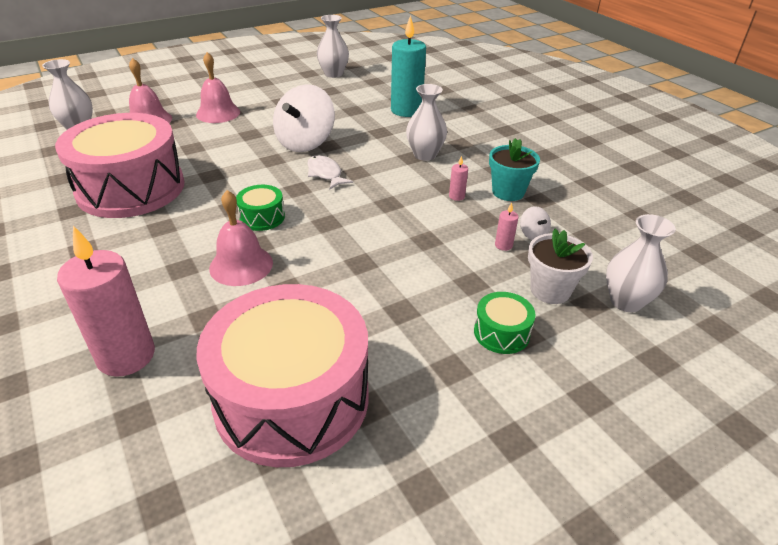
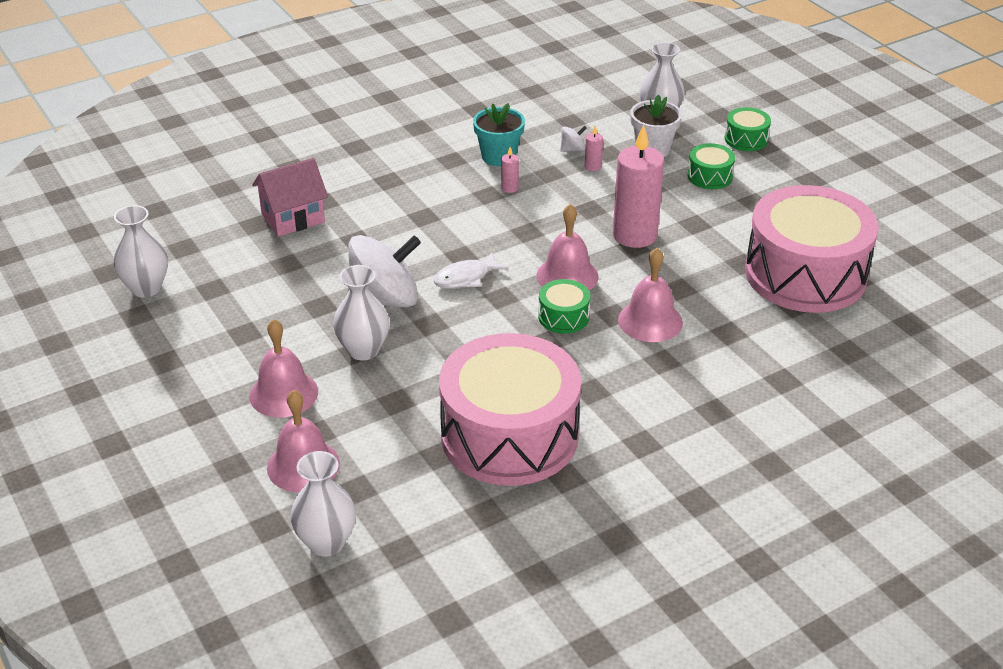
camera: 90 degrees left, 0 degrees up
pink candle [57,226,155,377] -> pink candle moved to [613,124,664,248]
white spinning top [273,84,335,152] -> white spinning top turned 45 degrees counterclockwise [348,235,421,307]
turquoise candle [391,15,426,117] -> pink house [252,158,328,237]
white vase [406,84,447,161] -> white vase moved to [333,265,390,361]
none -> pink bell [537,204,599,290]
none -> green drum [725,107,771,151]

